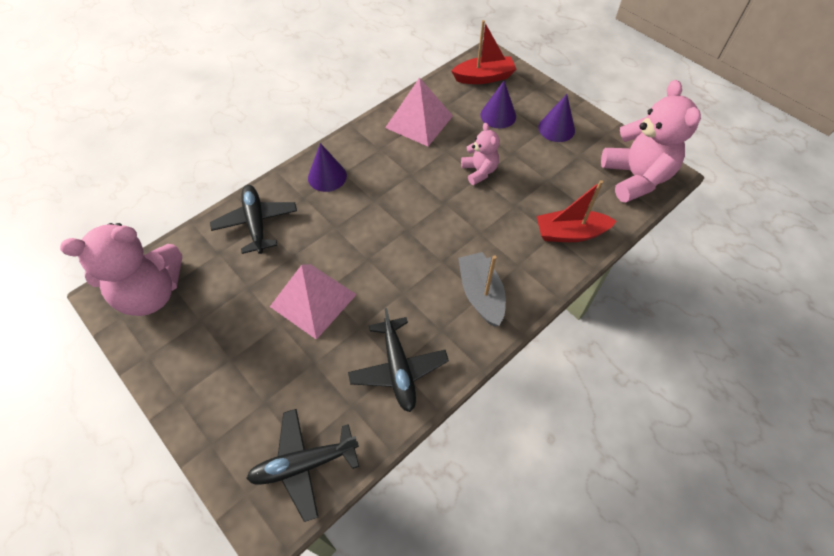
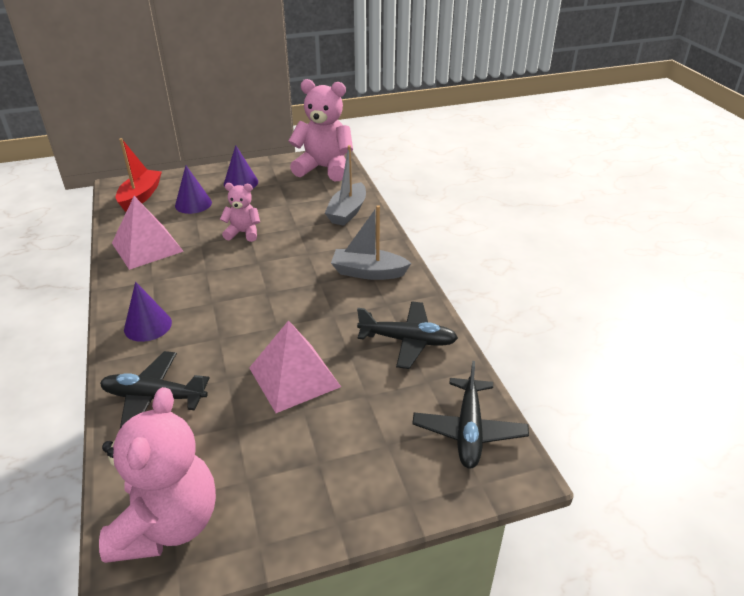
camera: 65 degrees left, 20 degrees down
red boat [537,180,617,242] -> grey boat [325,145,366,226]

